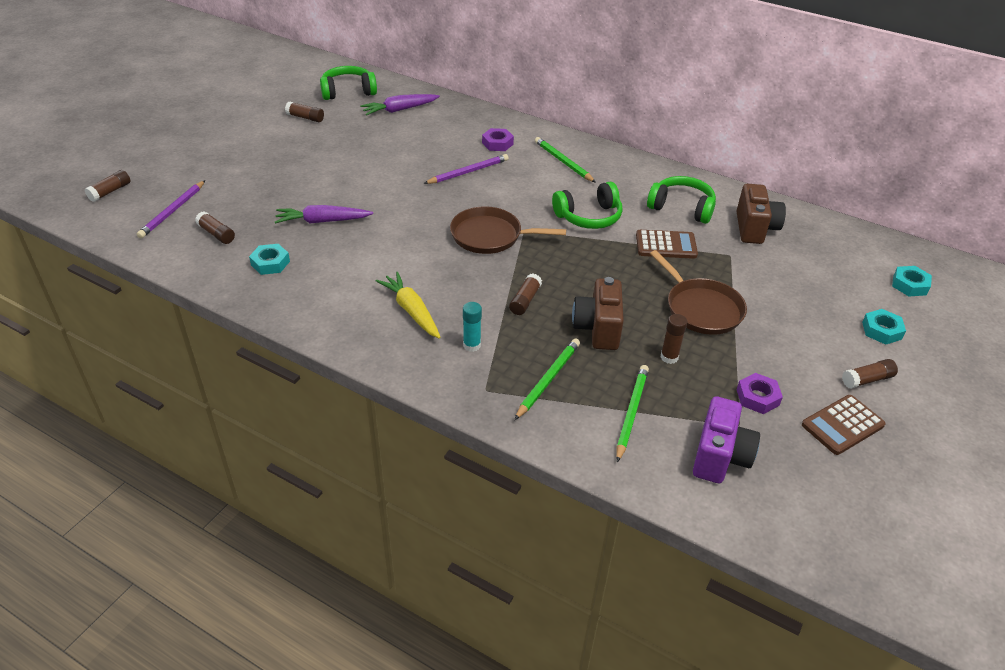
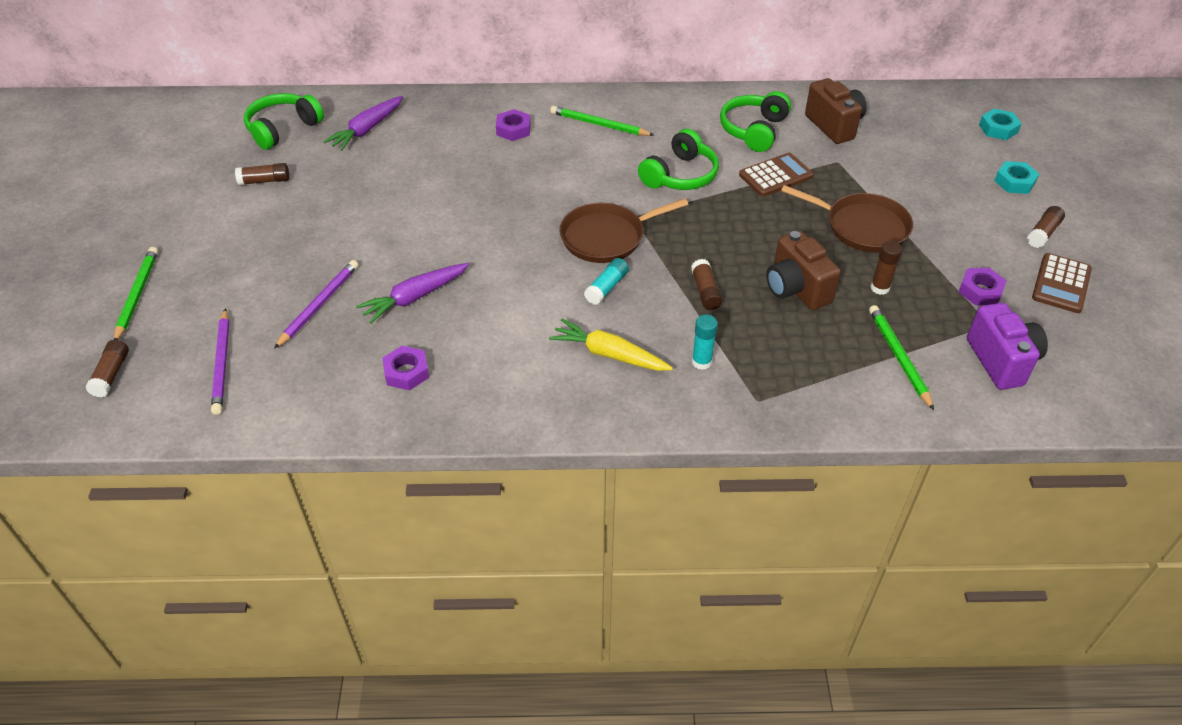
camera: 30 degrees left, 5 degrees up
brown glue stick [195,212,235,244] -> none
turquoise nut [249,244,290,275] -> purple nut [382,346,429,391]
purple pencil [423,154,509,184] -> purple pencil moved to [274,260,358,349]
green pencil [514,338,580,420] -> green pencil moved to [114,247,158,340]
green headphones [647,176,716,224] -> green headphones turned 60 degrees counterclockwise [720,91,791,152]
none -> turquoise glue stick [584,258,629,305]

